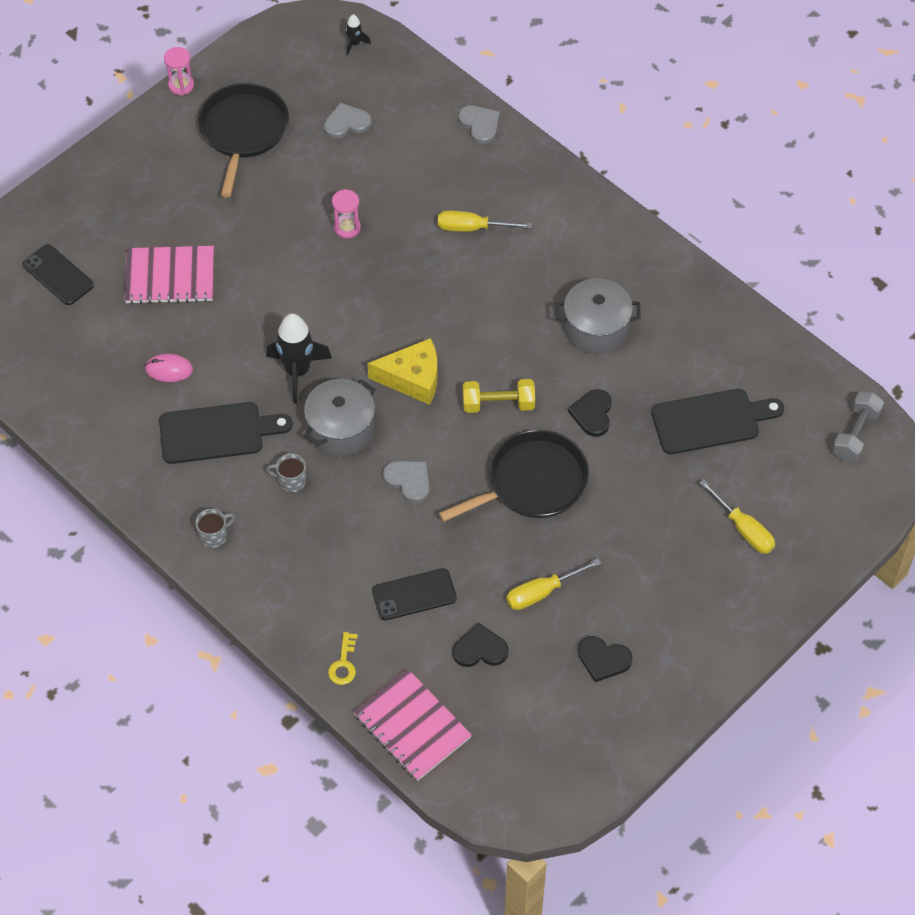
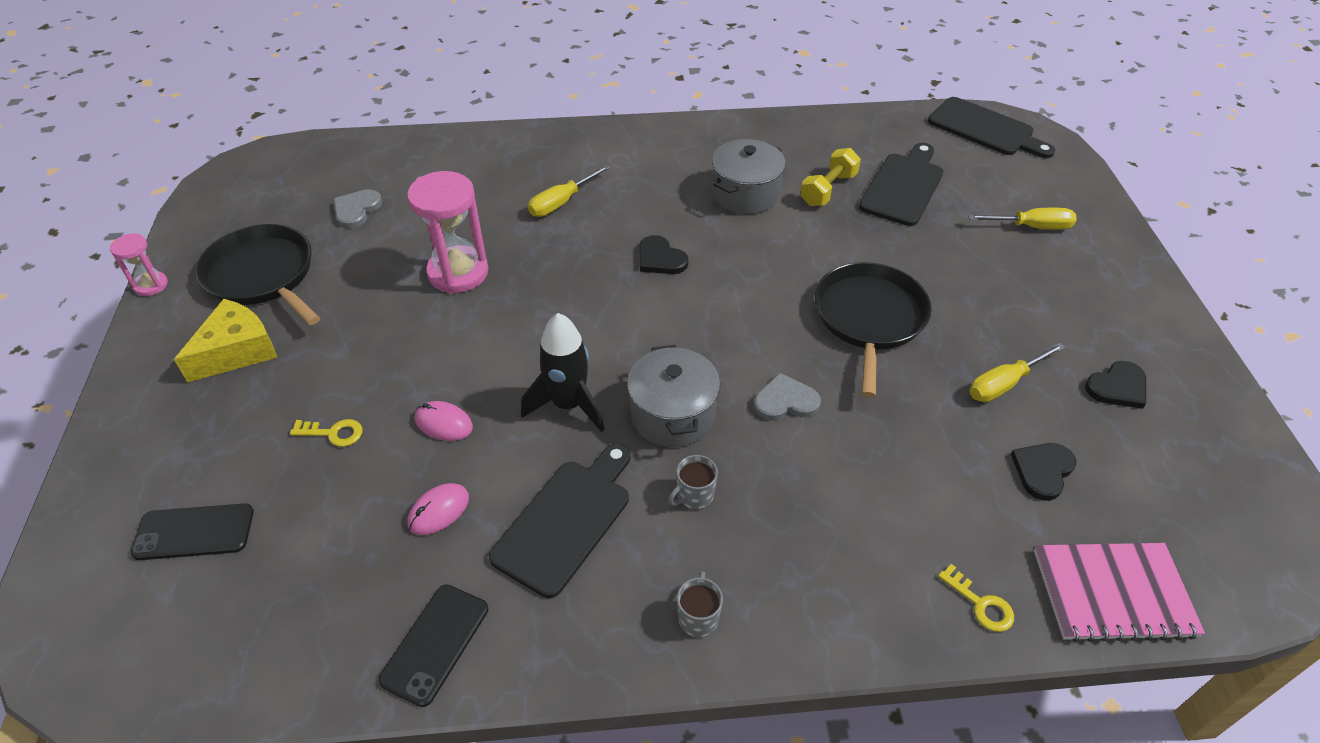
camera: 50 degrees left, 10 degrees down
pink notebook [125,246,214,304] -> yellow key [290,419,363,447]
pink hourglass [332,189,361,238] -> pink hourglass [407,171,488,294], size x1.91
black rocket [346,14,371,56] -> none
yellow cheese [368,338,437,405] -> yellow cheese moved to [174,299,277,383]
black phone [372,568,457,621] -> black phone moved to [378,585,488,707]
grey heart [458,105,500,144] -> none
yellow dumbbell [463,379,535,413] -> yellow dumbbell moved to [800,148,861,206]
yellow screwdriver [506,558,601,610] -> yellow screwdriver turned 45 degrees clockwise [970,343,1065,402]
black heart [568,389,612,437] -> black heart moved to [639,235,689,274]
grey dumbbell [832,391,884,462] -> black cutting board [928,97,1055,158]
none -> pink mouse [415,401,473,441]

